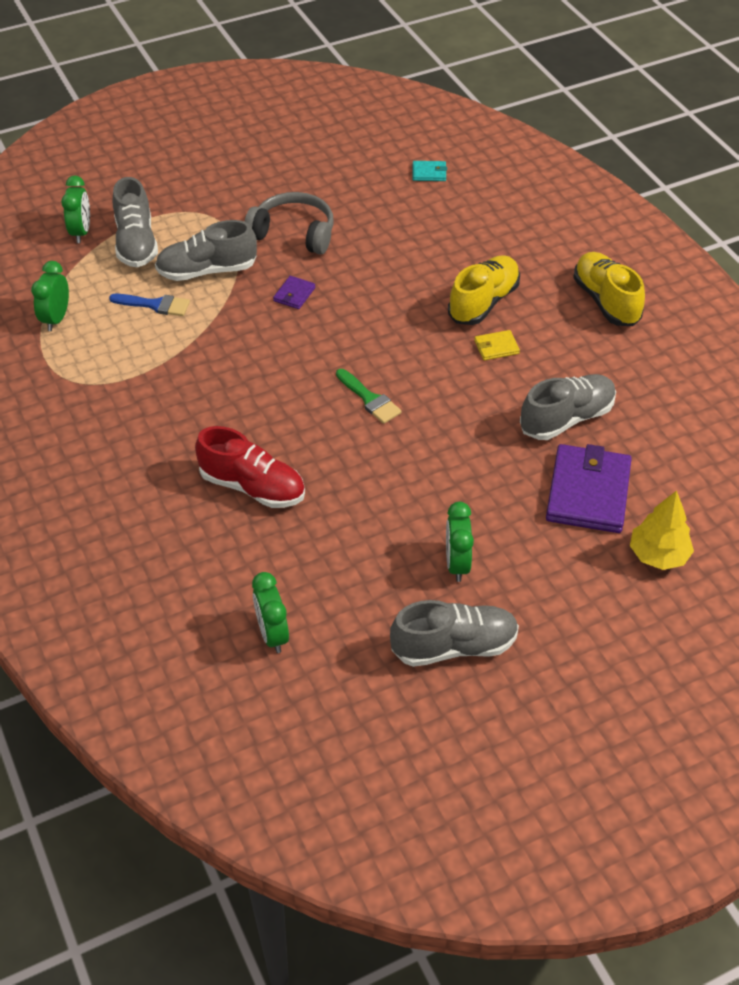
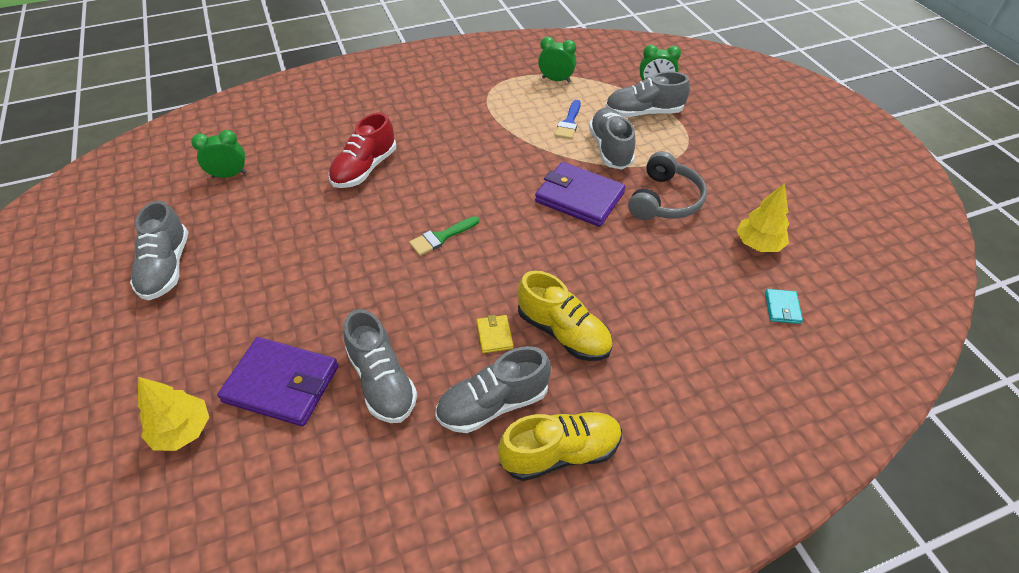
camera: 95 degrees right, 0 degrees up
purple wallet [273,276,315,309] -> purple wallet [535,162,626,227], size x2.22
green clock [446,502,474,582] -> none
none -> grey shoe [435,346,551,433]
none -> yellow tree [737,183,789,252]

